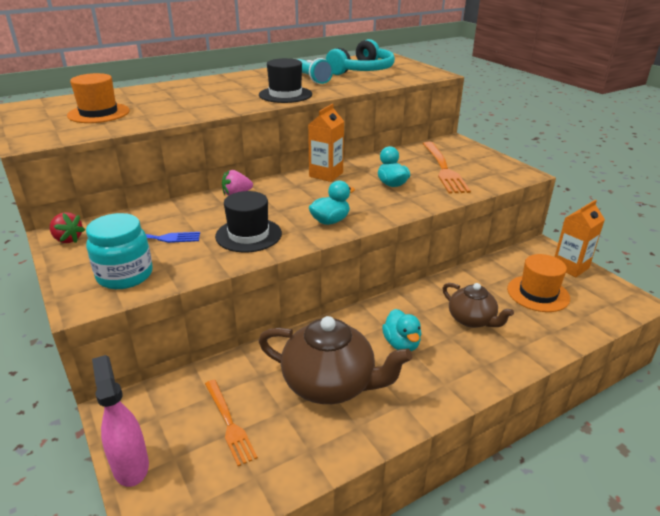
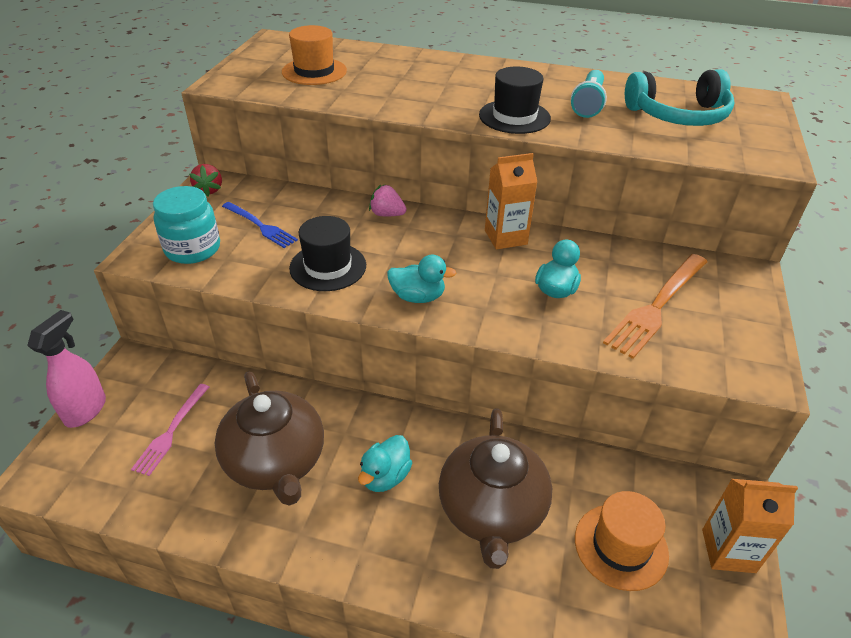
camera: 45 degrees right, 10 degrees up
orange fork [205,380,258,466] -> pink fork [131,384,209,476]
brown teapot [442,283,514,328] -> brown teapot [439,408,552,569], size x1.66

